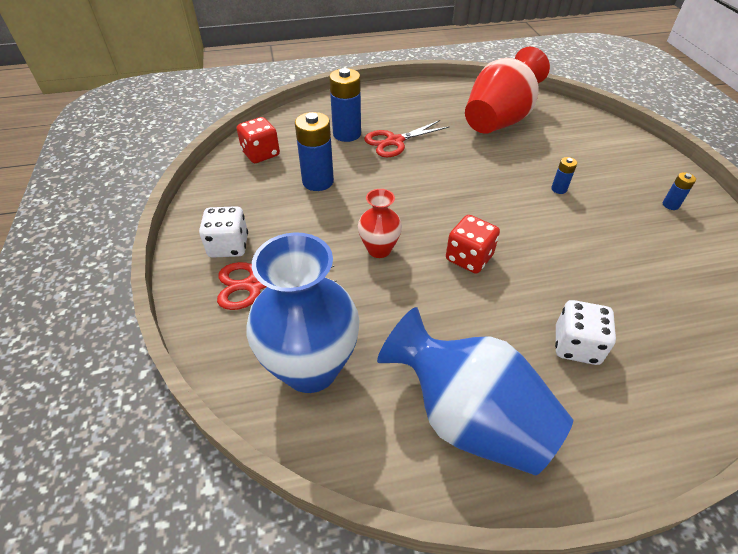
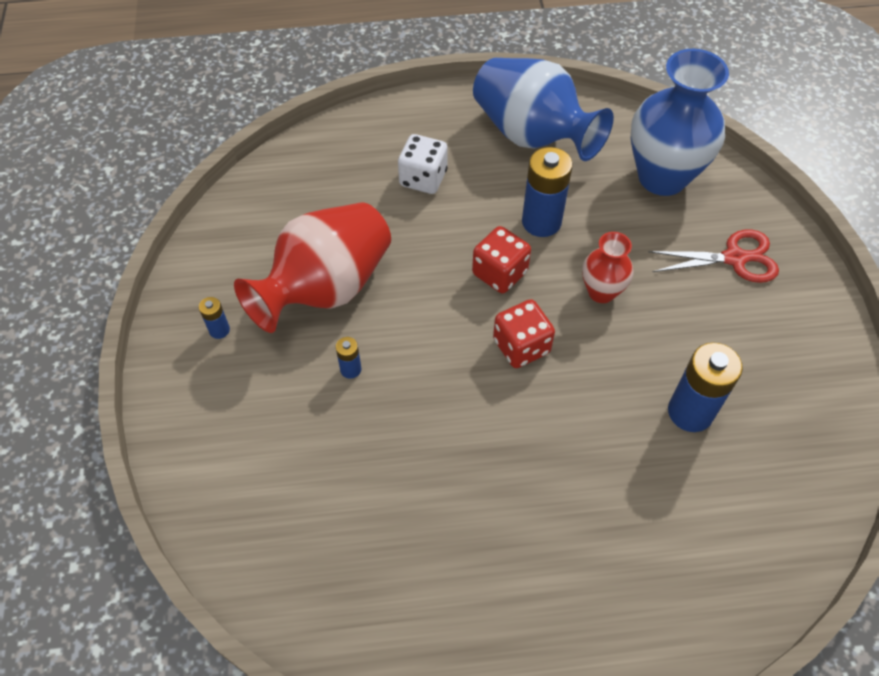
camera: 175 degrees left, 10 degrees up
white dice [199,206,248,258] -> none
red dice [237,117,280,163] -> red dice moved to [493,299,555,368]
blue battery [329,68,361,142] -> blue battery moved to [522,147,573,237]
red scissors [364,120,450,157] -> none
red vase [465,47,550,134] -> red vase moved to [234,202,391,333]

